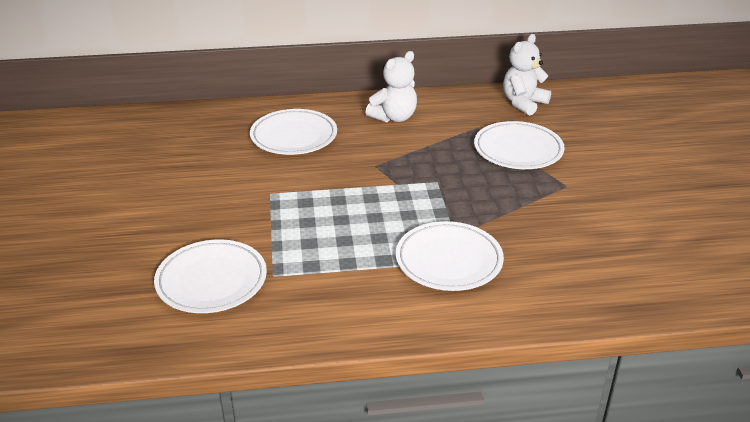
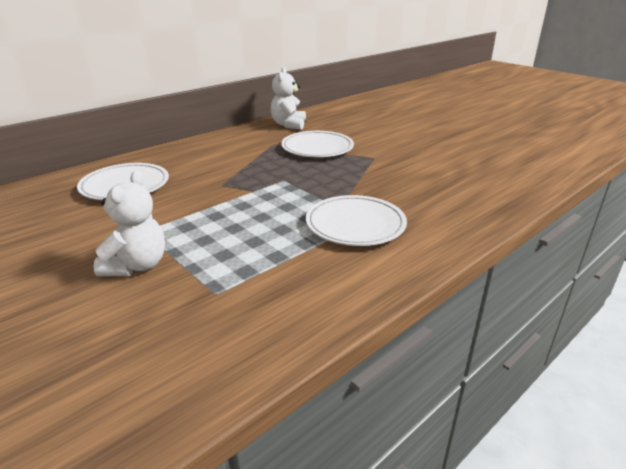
camera: 35 degrees left, 5 degrees down
white plate [154,240,267,313] -> none
white teddy bear [366,51,417,122] -> white teddy bear moved to [94,170,165,276]

